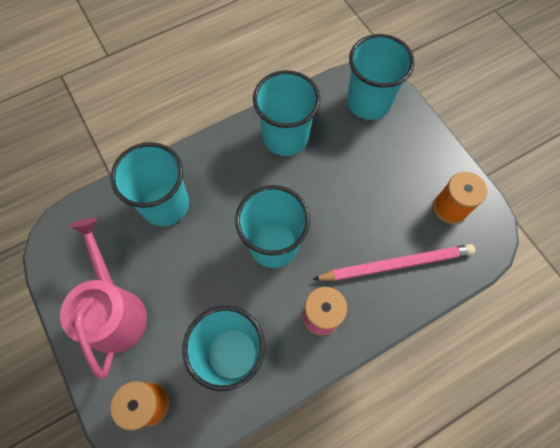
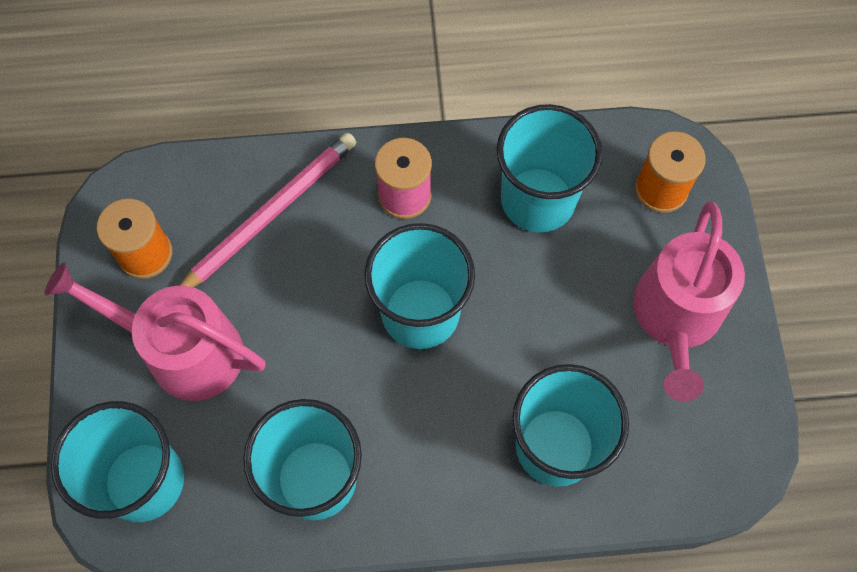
camera: 155 degrees left, 0 degrees up
pink pencil [312,244,475,281] -> pink pencil turned 120 degrees clockwise [179,133,356,287]
none -> pink watering can [44,262,265,401]

